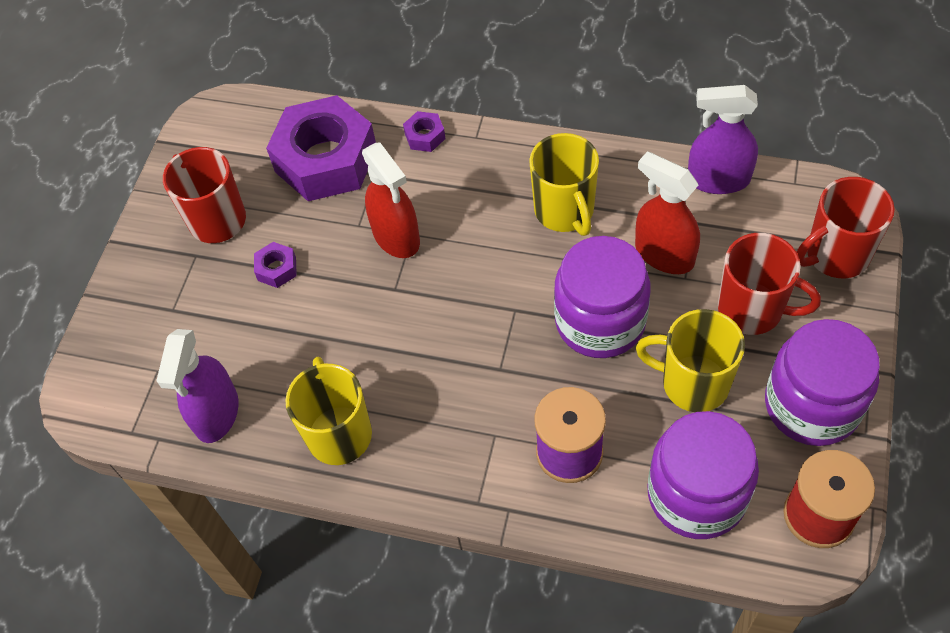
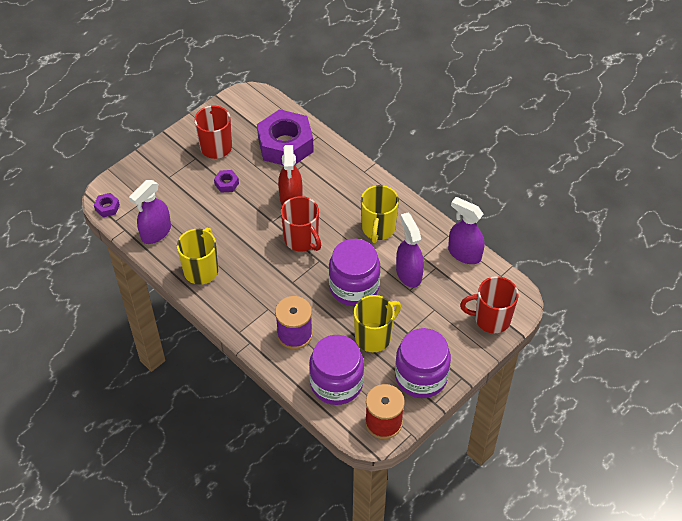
camera: 25 degrees right, 5 degrees down
purple nut [403,111,446,152] -> purple nut moved to [94,193,120,217]
red spray bottle [635,151,700,274] -> purple spray bottle [396,212,424,288]
yellow mug [636,309,745,412] -> yellow mug turned 90 degrees clockwise [354,295,401,352]
red mug [718,233,821,335] -> red mug moved to [281,196,321,252]

